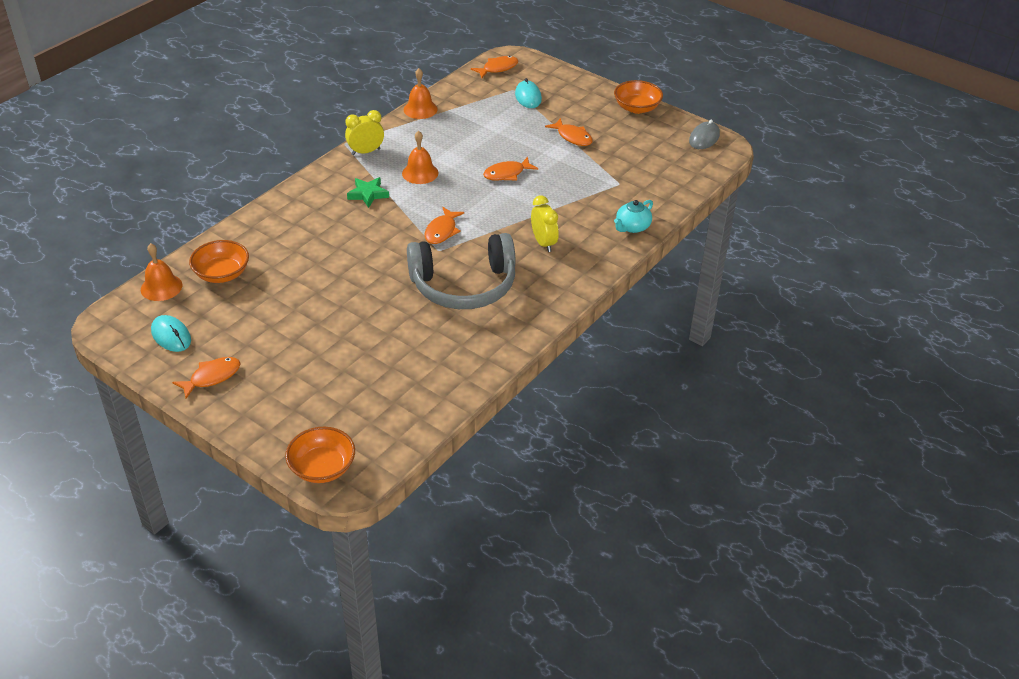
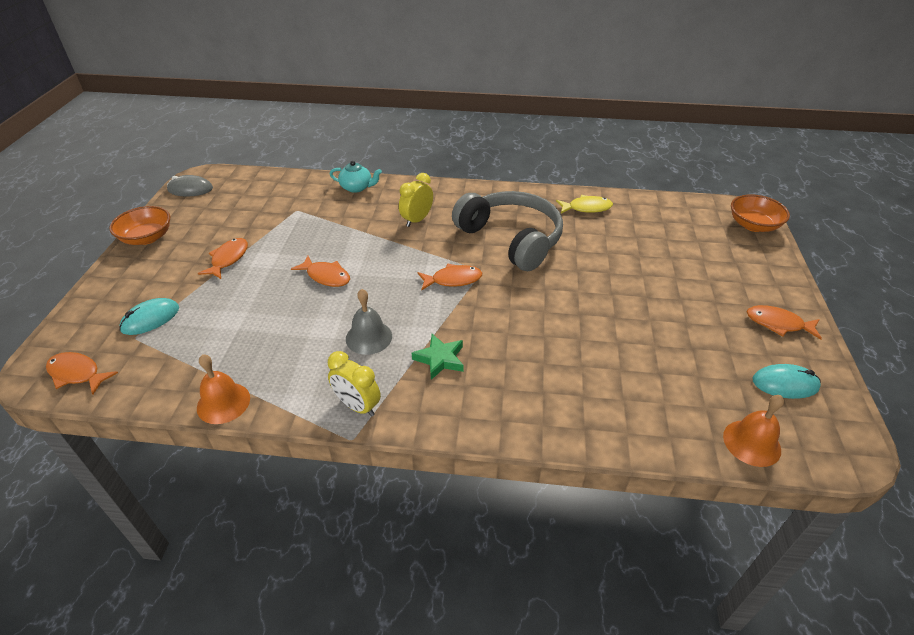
camera: 120 degrees left, 0 degrees up
turquoise mouse [151,315,191,352] -> turquoise mouse turned 75 degrees clockwise [753,364,821,399]
orange bowl [189,240,249,283] -> none
orange bell [402,131,438,184] -> grey bell [346,289,392,355]
none -> yellow fish [556,195,613,214]

